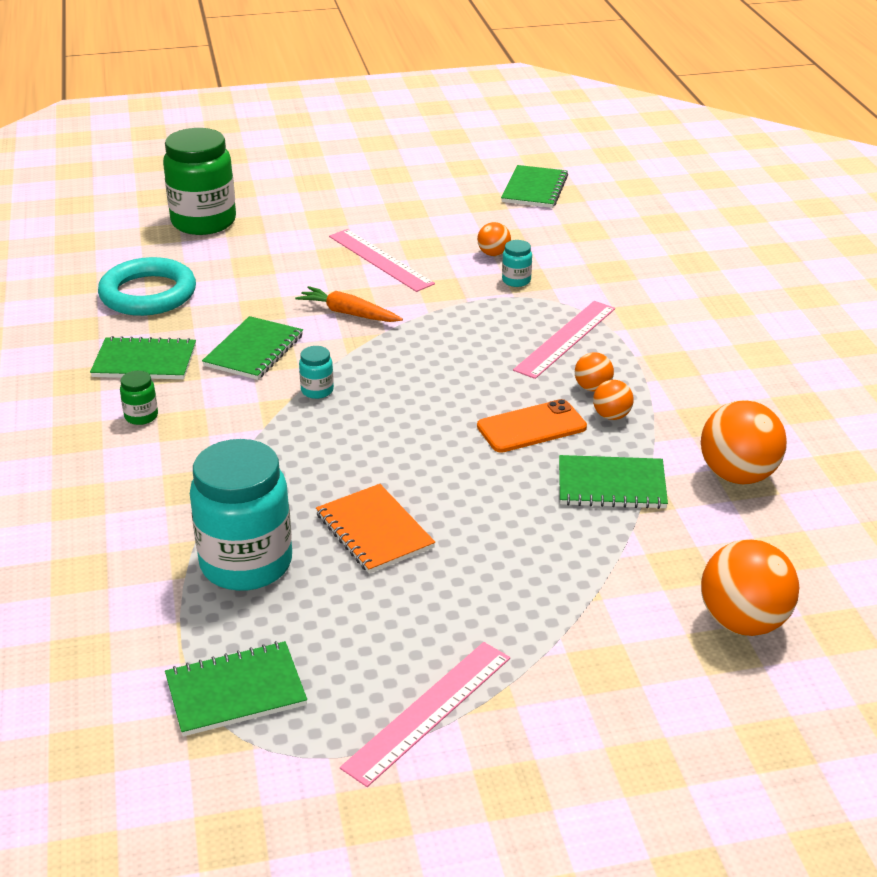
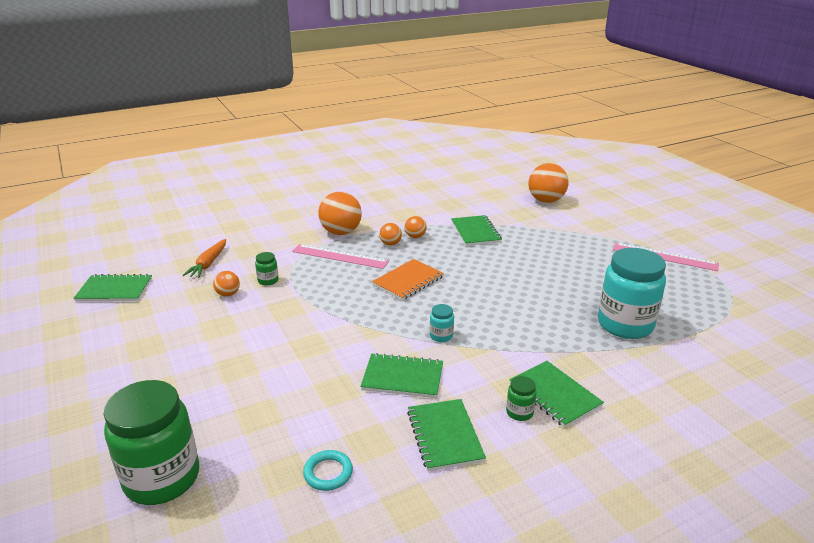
camera: 105 degrees left, 5 degrees down
turquoise ring [98,257,196,316] -> turquoise ring [303,450,353,491], size x0.49
green notebook [165,641,307,736] -> green notebook moved to [509,361,604,428]
orange carrot [295,286,403,322] -> orange carrot moved to [182,239,226,278]
orange notebook [316,484,435,574] -> orange notebook moved to [372,259,444,300]
pink ruler [329,229,435,292] -> none
orange phone [477,399,587,453] -> none
turquoise jar [502,240,532,287] -> green jar [255,252,279,286]
orange ball [701,400,787,484] -> orange ball moved to [318,192,362,235]

